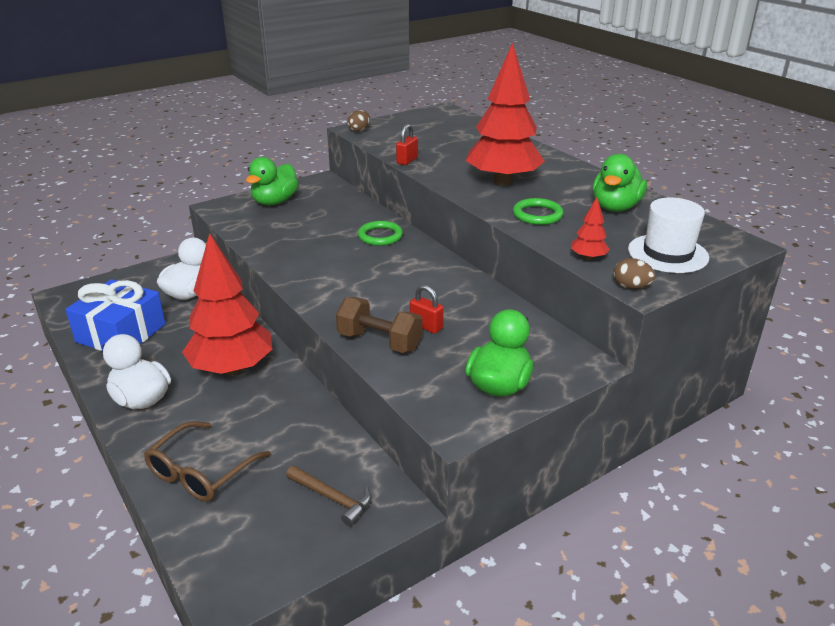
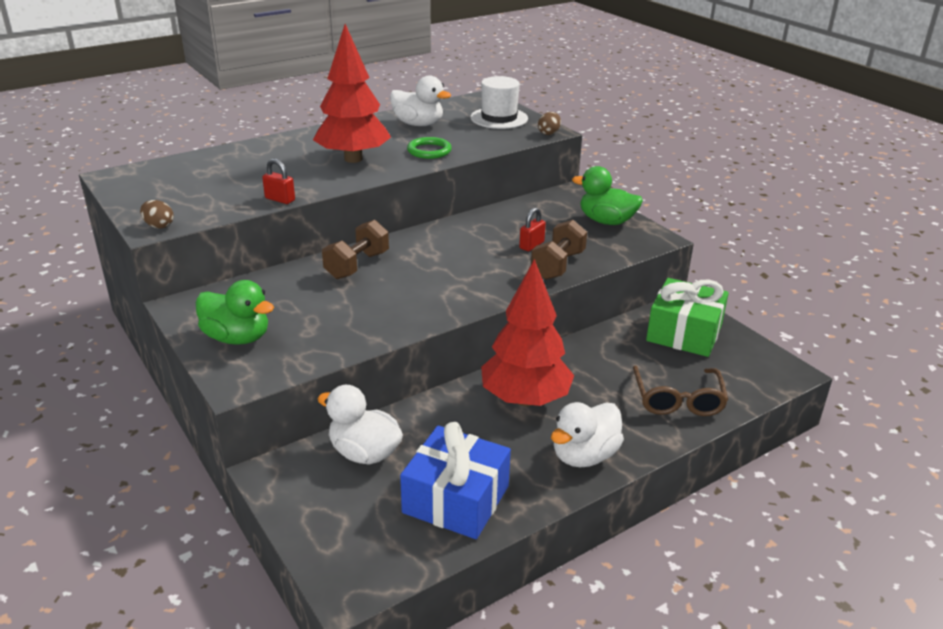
camera: 90 degrees left, 0 degrees up
brown glasses [144,421,271,502] -> brown glasses turned 60 degrees clockwise [633,366,728,416]
brown hammer [286,465,372,526] -> green gift [646,278,729,357]
green ring [358,221,403,246] -> brown dumbbell [322,220,389,279]
red tree [571,197,610,260] -> none
green duck [593,154,647,212] -> white duck [390,75,451,126]

